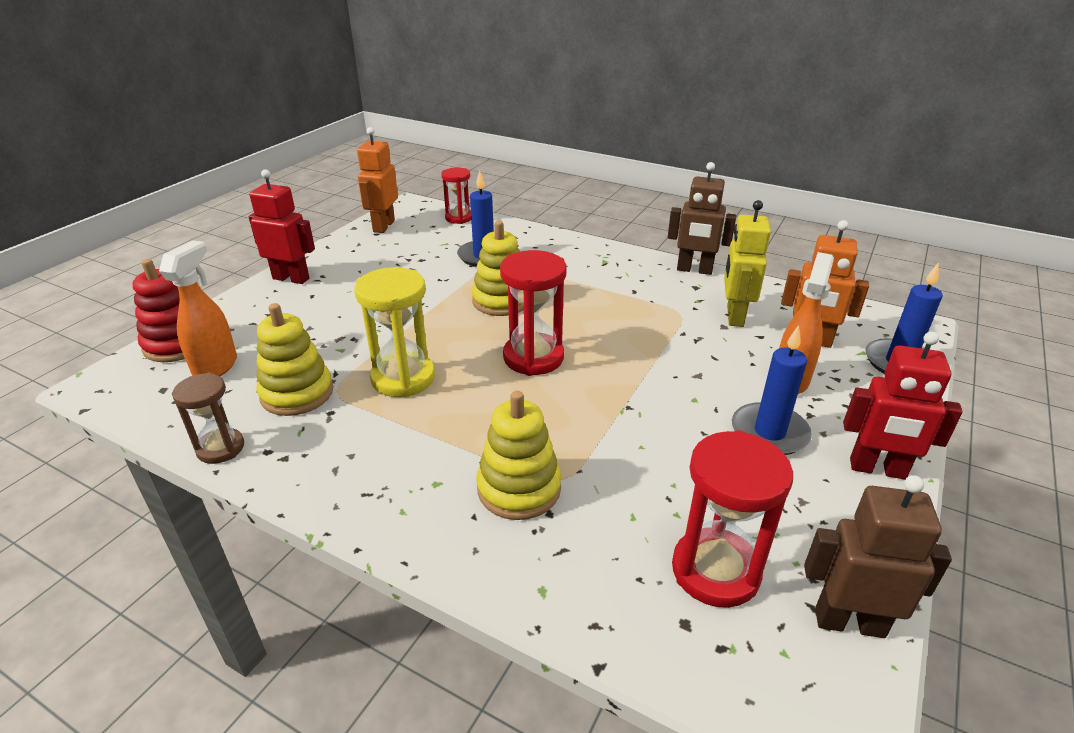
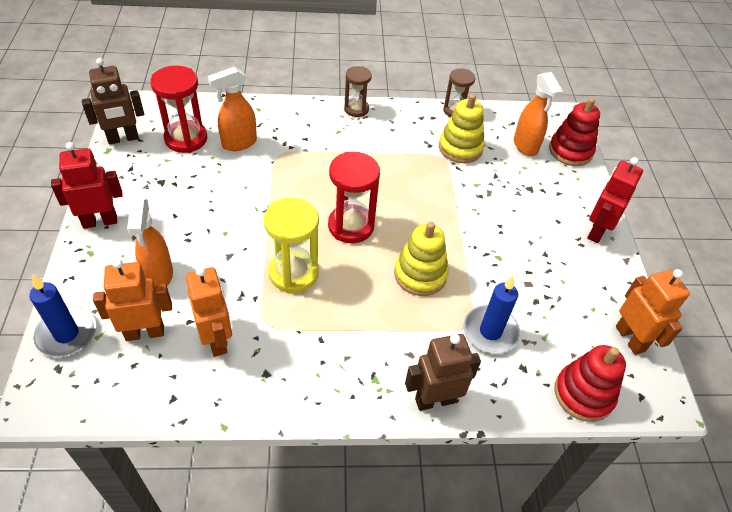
camera: 145 degrees right, 15 degrees up
red robot [249,169,315,284] -> red robot turned 135 degrees clockwise [587,157,643,243]
yellow hourglass [354,267,435,398] -> yellow hourglass moved to [264,198,319,293]
red hourglass [441,167,471,224] -> red stacking toy [554,345,626,422]
yellow stacking toy [476,391,561,520] -> none
brown robot [668,162,736,275] -> brown robot moved to [405,334,481,411]
yellow robot [724,200,771,327] -> orange robot [186,267,232,357]
blue candle [732,325,812,455] -> none
none -> orange spray bottle [207,67,257,151]
none -> brown hourglass [344,66,372,117]

